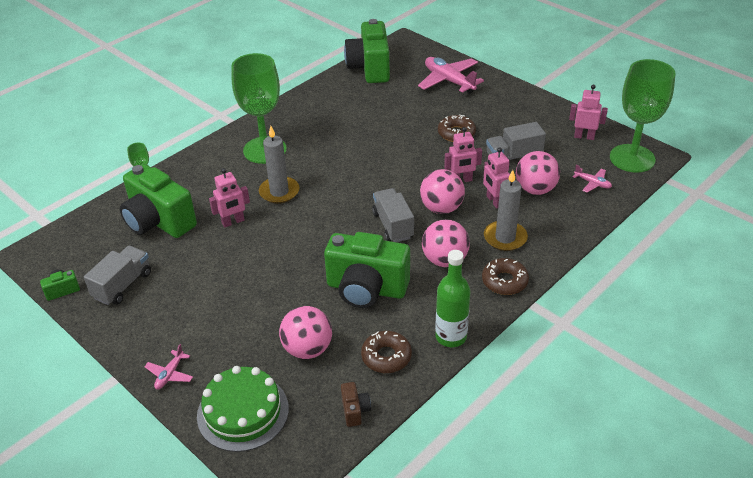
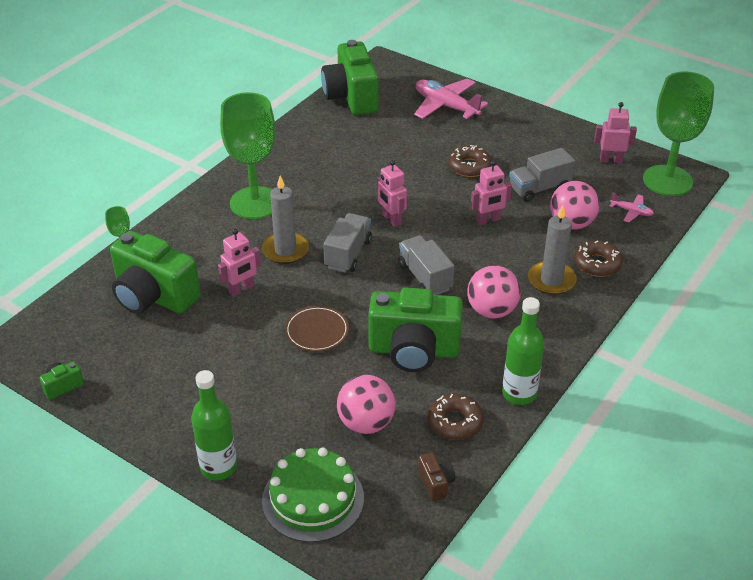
camera: 10 degrees left, 0 degrees up
grey truck [84,246,151,305] -> grey truck moved to [323,213,372,273]
pink plane [145,344,193,390] -> green bottle [191,370,237,480]
pink ball [420,169,465,214] -> none
brown donut [482,258,529,295] -> brown donut moved to [574,240,623,277]
pink robot [483,147,510,208] -> pink robot moved to [377,160,407,227]
none -> brown plate [285,306,349,352]

